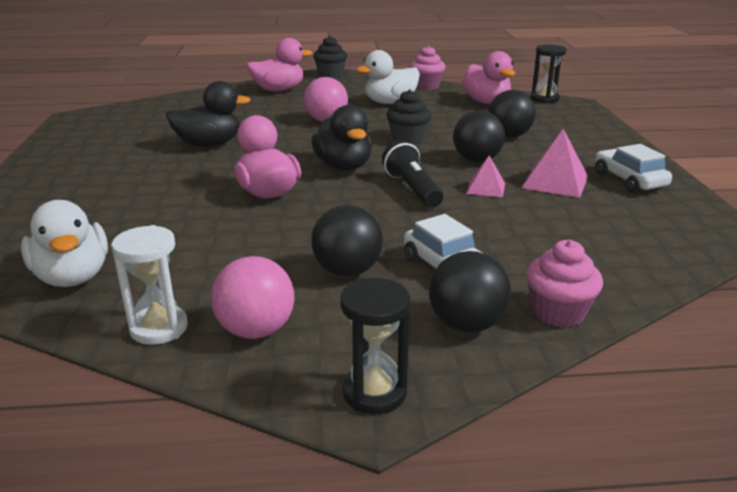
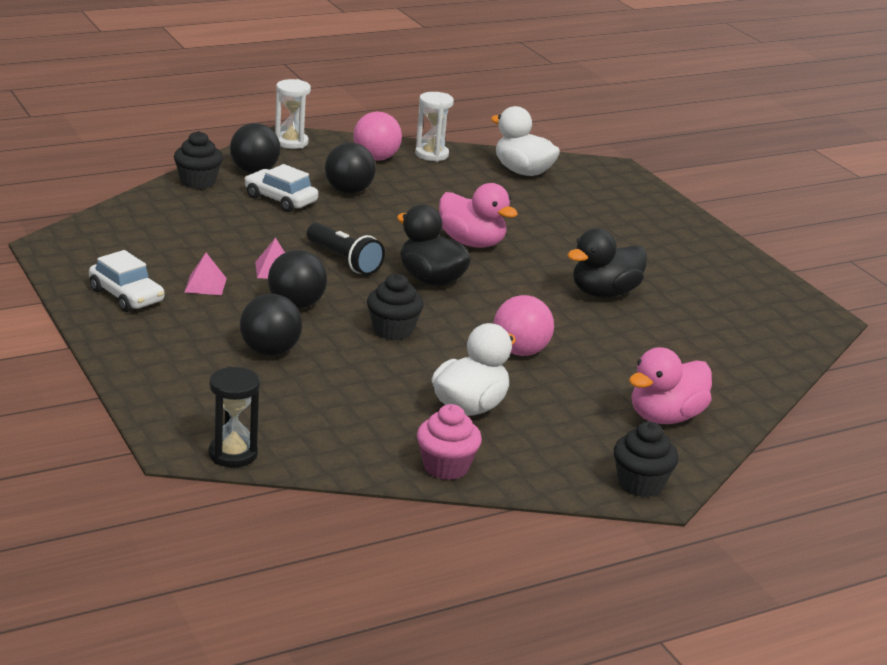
camera: 155 degrees right, 0 degrees up
black hourglass [340,278,410,414] -> white hourglass [275,79,311,149]
pink duck [462,51,515,104] -> none
pink pyramid [522,129,588,198] -> pink pyramid [185,253,227,295], size x0.62
pink cupcake [526,240,603,327] -> black cupcake [174,131,223,189]

